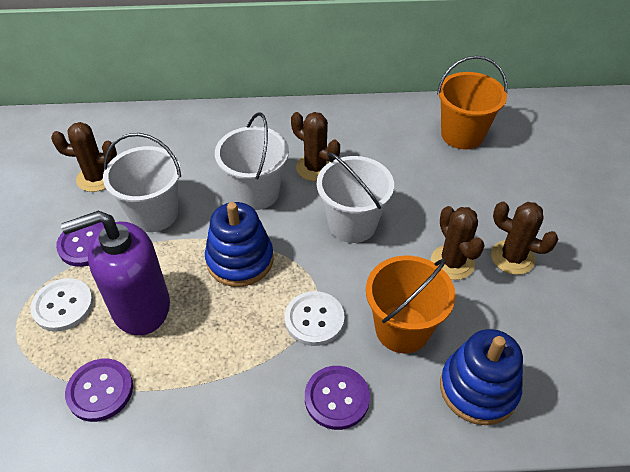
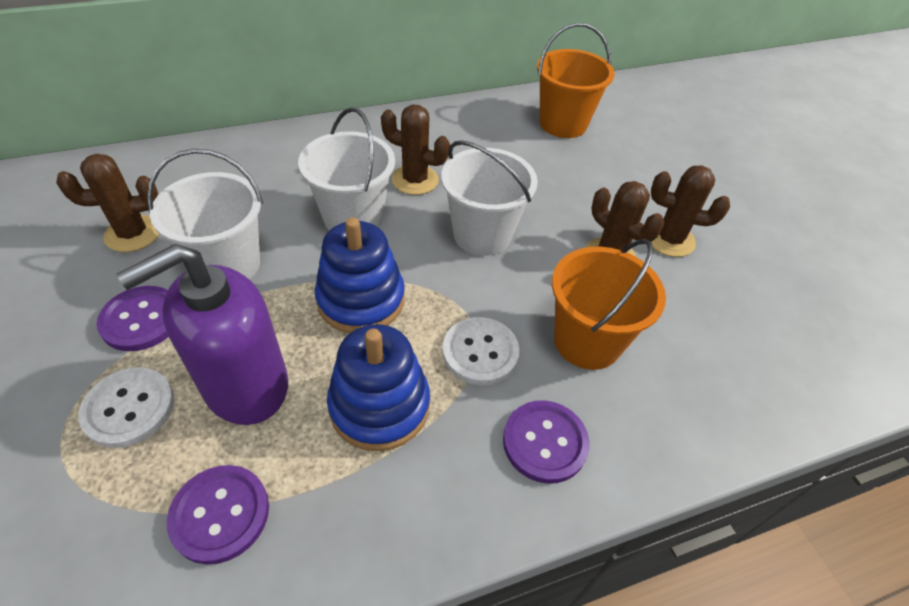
camera: 20 degrees left, 0 degrees up
blue stacking toy [440,329,523,425] -> blue stacking toy moved to [327,324,430,451]

